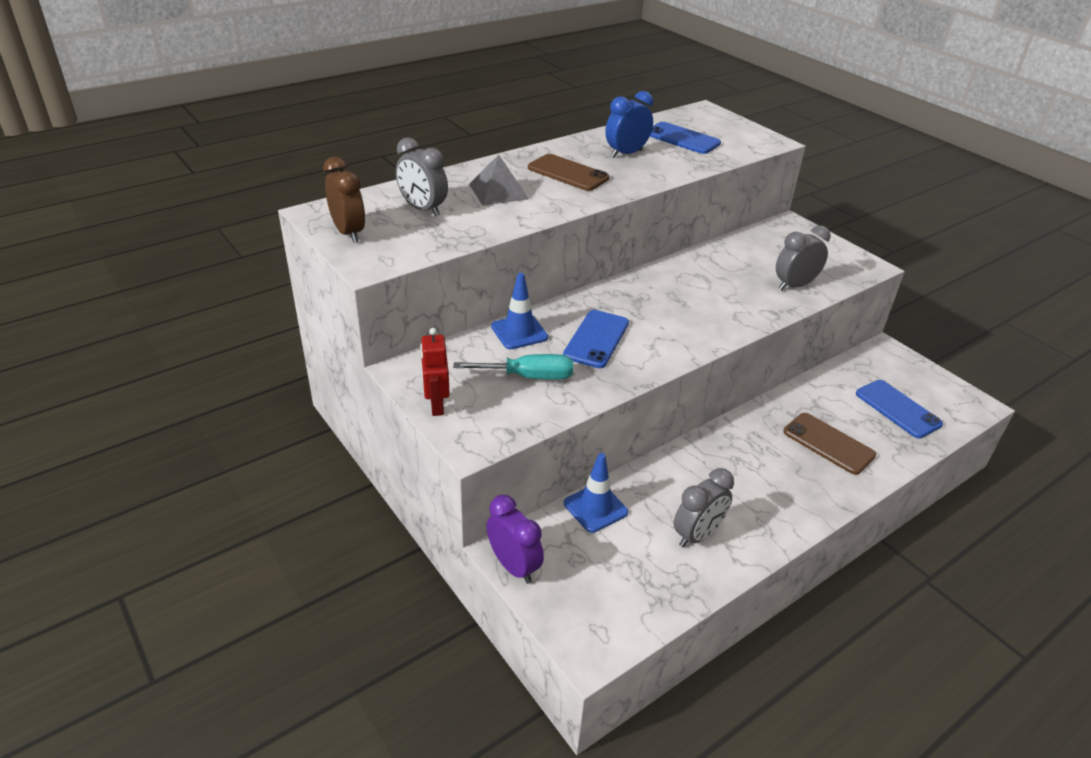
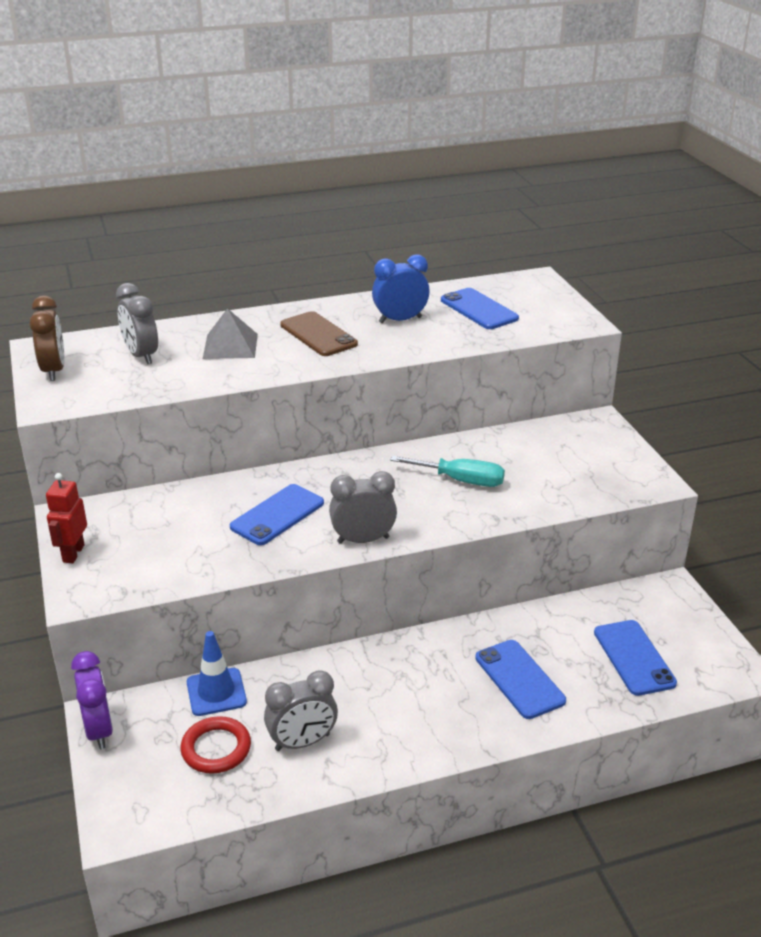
camera: 20 degrees right, 5 degrees down
turquoise screwdriver [453,354,573,380] -> turquoise screwdriver moved to [390,456,505,487]
blue traffic cone [491,273,548,349] -> none
grey clock [776,226,831,291] -> grey clock moved to [329,471,397,544]
brown phone [783,413,876,475] -> blue phone [475,640,566,719]
none -> red ring [180,716,251,774]

